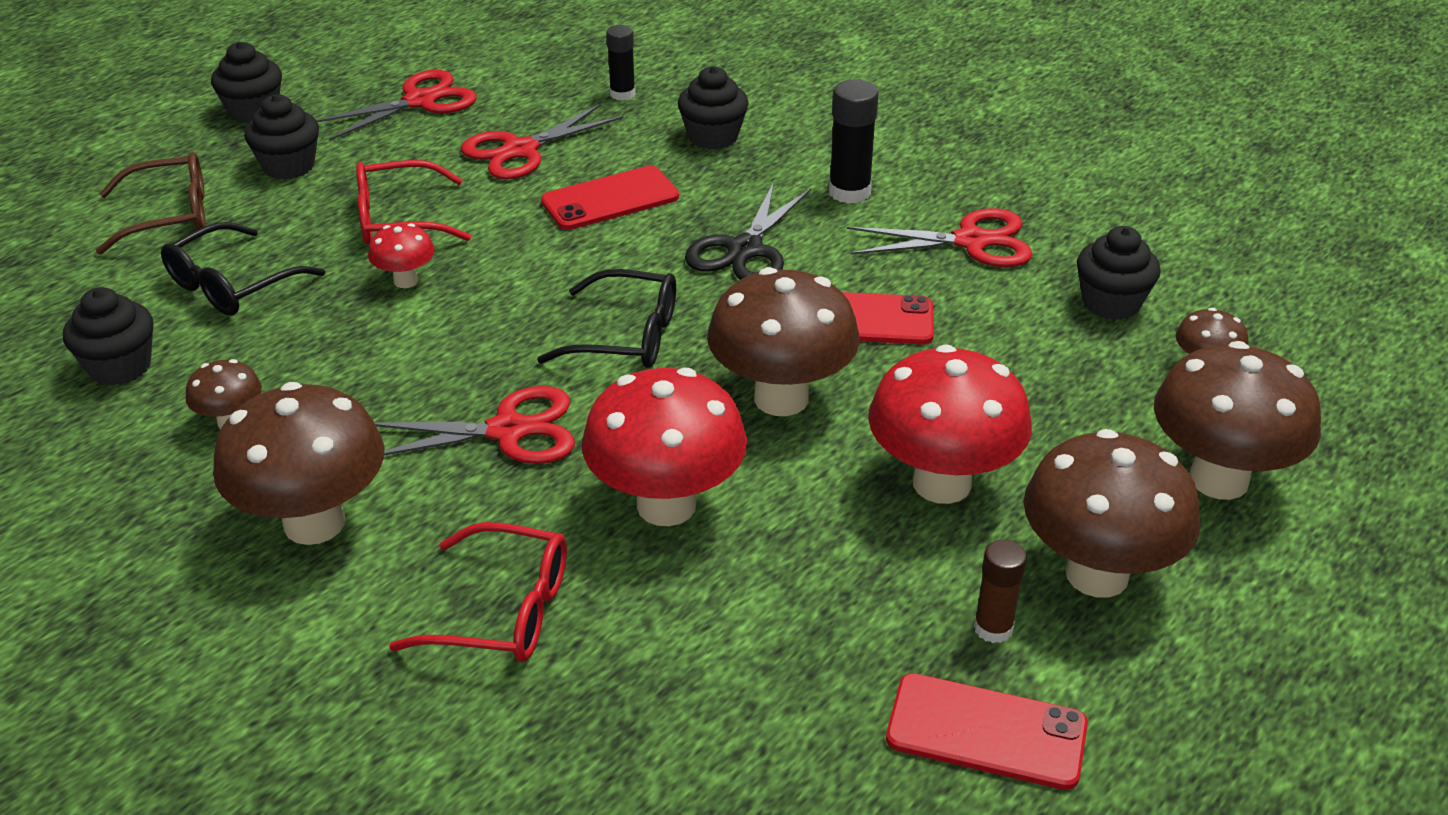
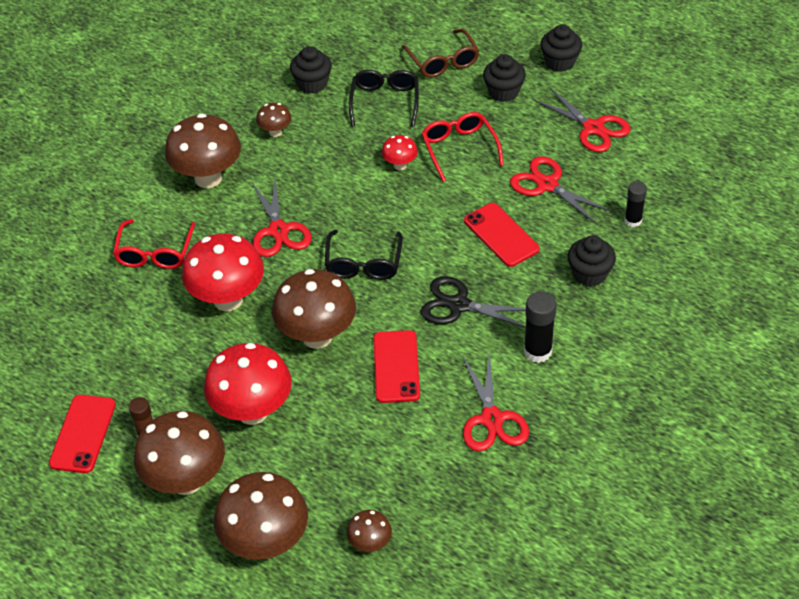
camera: 85 degrees right, 10 degrees up
black glasses [161,222,325,316] -> black glasses turned 60 degrees clockwise [349,70,419,127]
black cupcake [1077,226,1161,320] -> none

